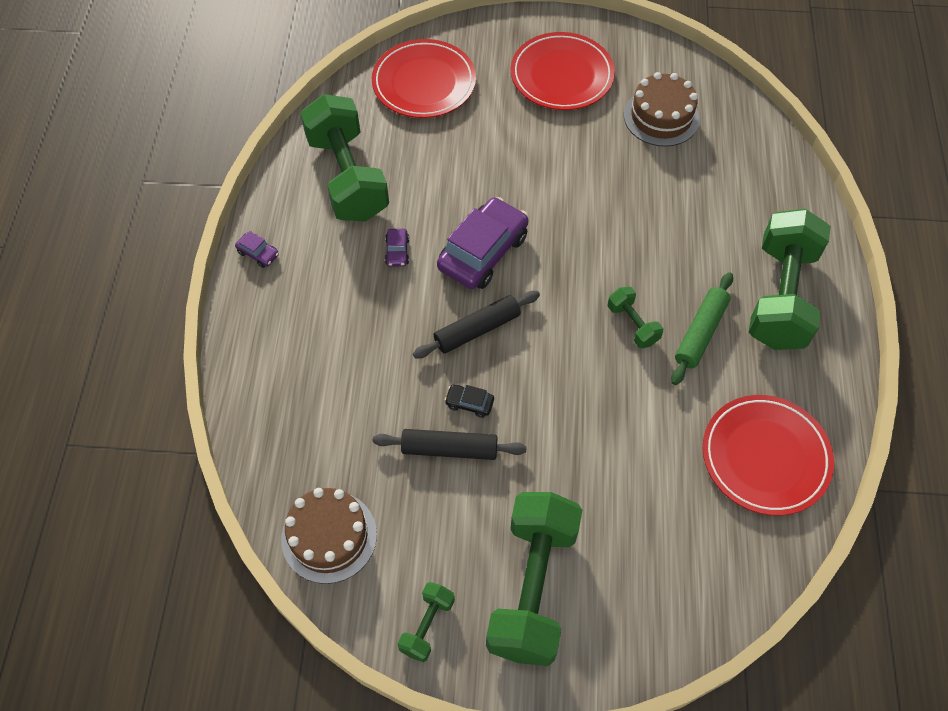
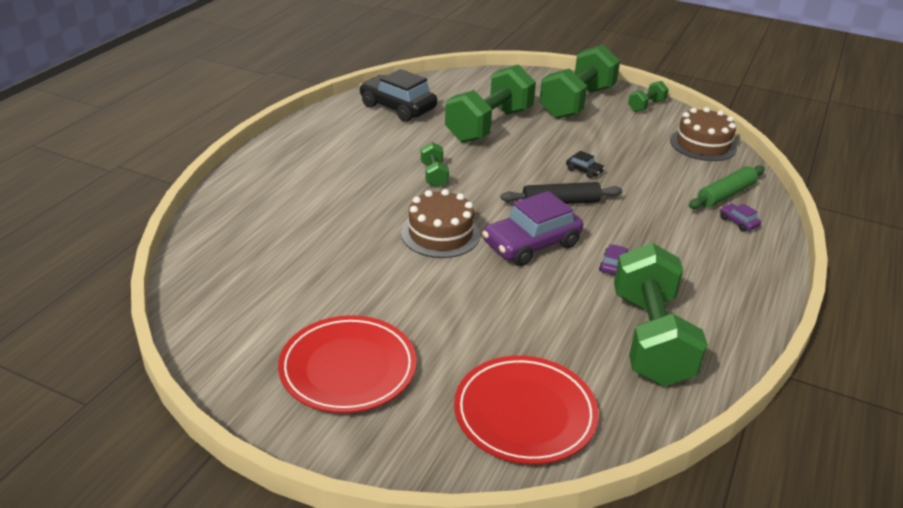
camera: 160 degrees left, 25 degrees down
purple car [235,231,279,268] -> purple car moved to [720,204,761,232]
black rolling pin [373,429,527,460] -> none
brown cake [624,72,700,147] -> brown cake moved to [401,189,480,258]
green rolling pin [671,272,733,385] -> green rolling pin moved to [689,165,765,209]
red plate [703,395,834,516] -> black car [359,69,437,122]
green dumbbell [748,209,831,350] -> green dumbbell moved to [445,64,536,143]

